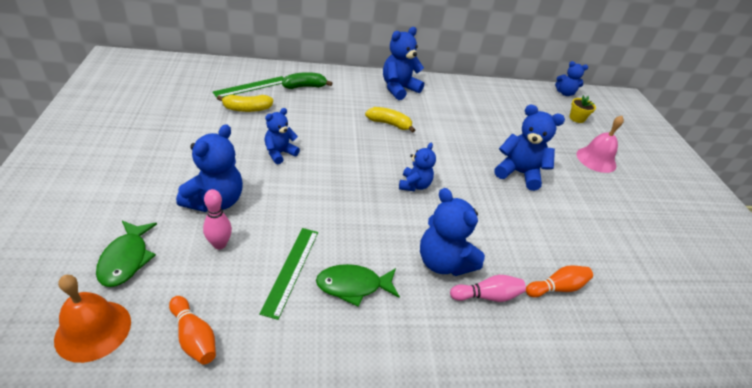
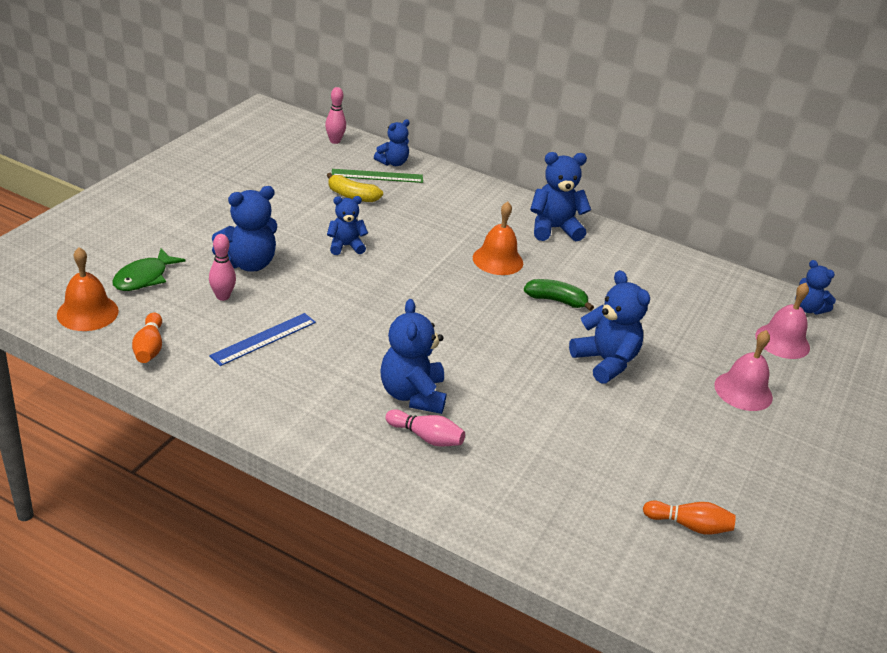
camera: 35 degrees right, 5 degrees down
green ruler [259,228,318,320] -> blue ruler [209,313,316,366]
green banana [282,72,332,89] -> green banana moved to [524,279,594,311]
green fish [316,264,400,307] -> none
yellow banana [365,107,415,133] -> orange bell [473,201,523,275]
blue teddy bear [399,143,436,191] -> blue teddy bear moved to [374,119,410,166]
orange bowling pin [526,265,593,297] -> orange bowling pin moved to [643,501,736,535]
yellow flower pot [569,95,596,123] -> pink bell [755,283,810,359]
none -> pink bowling pin [325,87,346,144]

